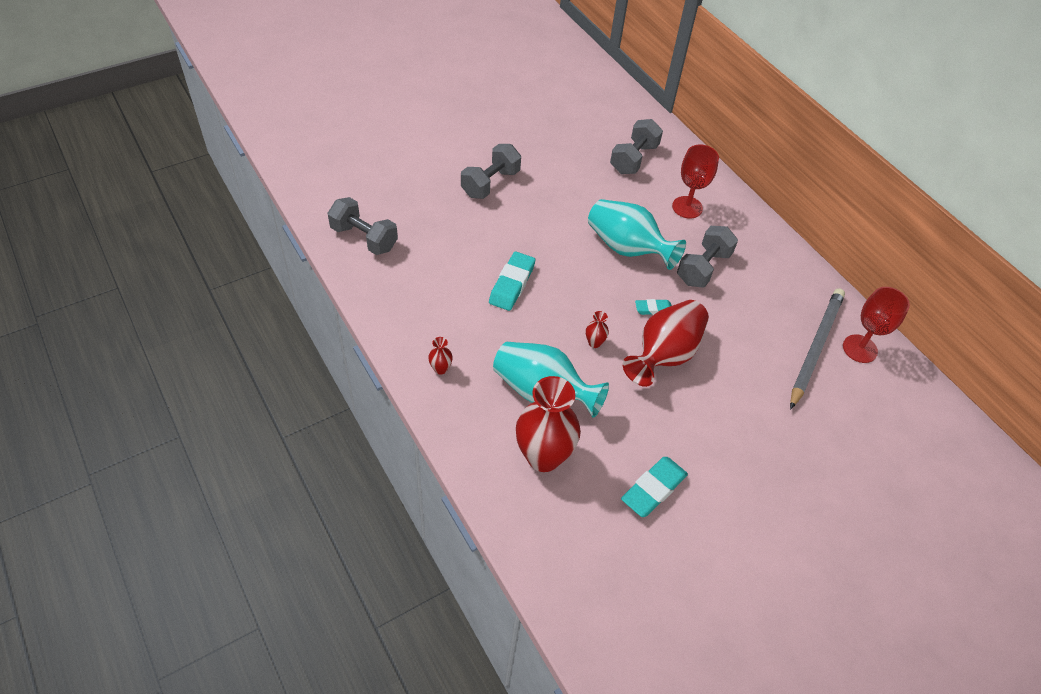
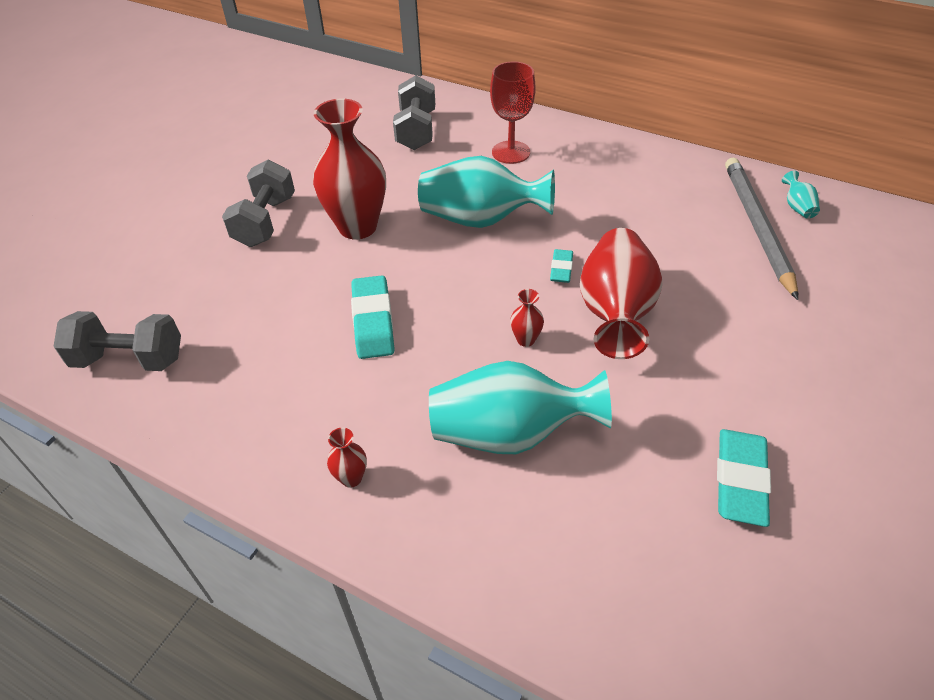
camera: 25 degrees left, 5 degrees down
red vase [516,376,581,472] -> red vase moved to [313,99,386,239]
turquoise eraser [635,299,672,315] -> turquoise eraser turned 45 degrees counterclockwise [550,249,573,283]
grey dumbbell [677,226,738,287] -> none
red goblet [843,287,910,363] -> turquoise vase [782,171,820,219]

